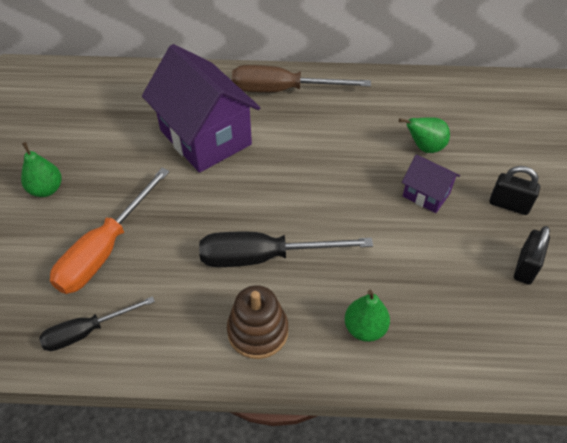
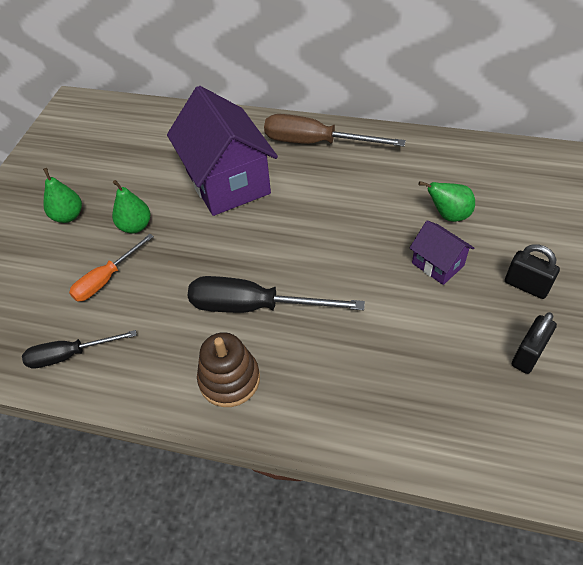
camera: 15 degrees right, 0 degrees up
orange screwdriver [50,168,170,294] -> orange screwdriver [69,234,154,302], size x0.62
green pear [344,290,390,342] -> green pear moved to [112,180,151,233]

